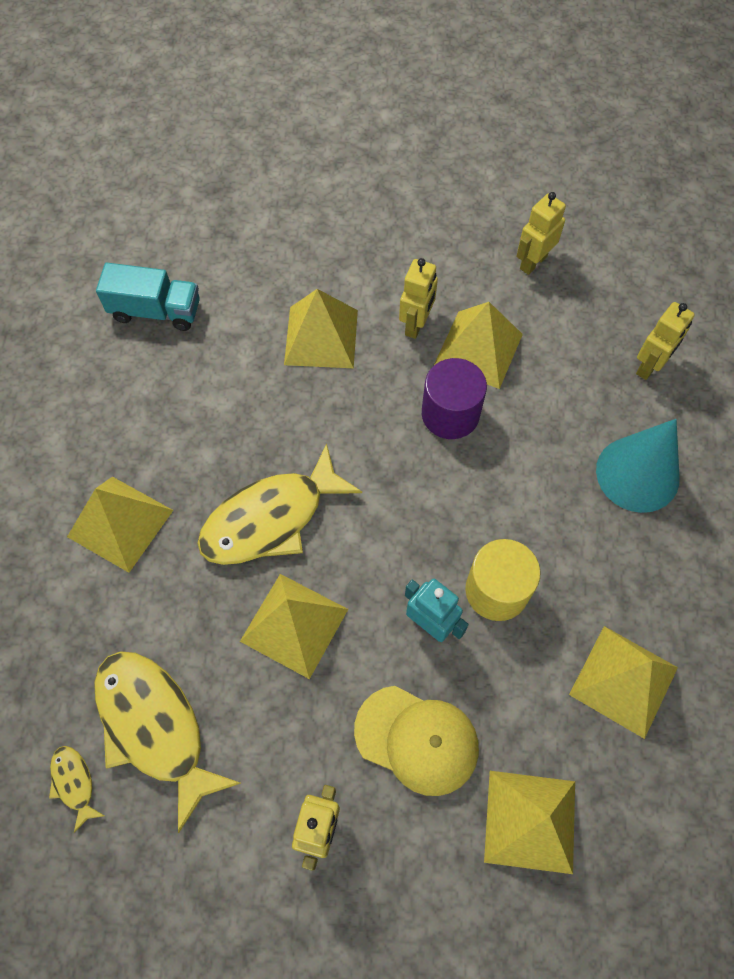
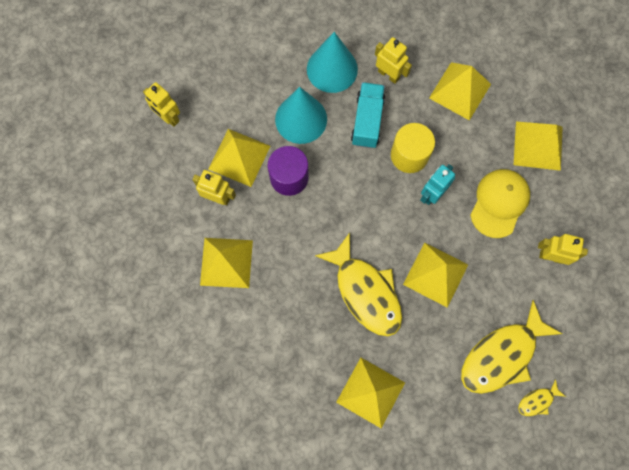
camera: 90 degrees left, 10 degrees up
turquoise truck [96,263,200,331] -> turquoise truck moved to [351,82,385,148]
yellow robot [636,302,695,380] -> yellow robot moved to [375,37,412,84]
none -> turquoise cone [275,87,327,144]

